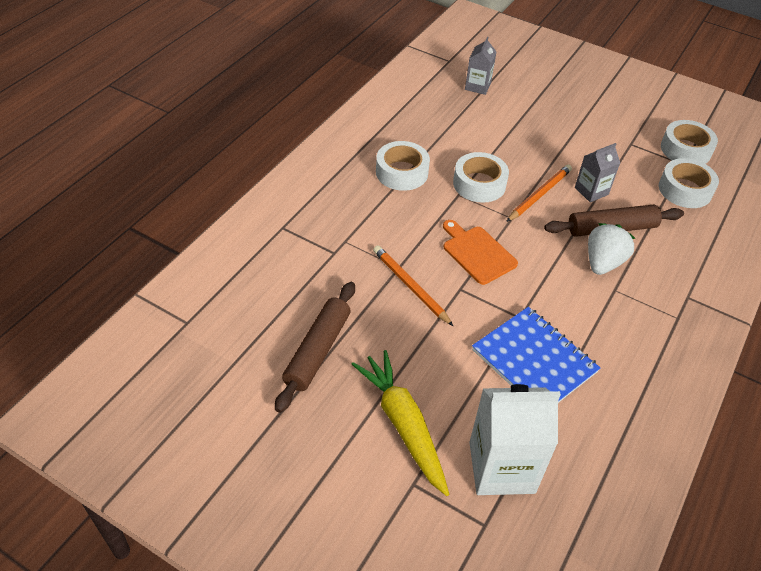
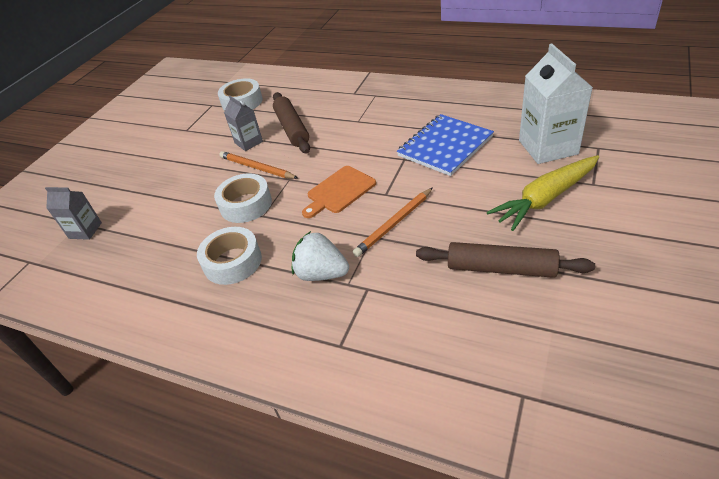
camera: 90 degrees left, 5 degrees down
white strawberry [588,223,635,275] -> white strawberry moved to [292,231,349,281]
white tape [661,120,718,164] -> none

